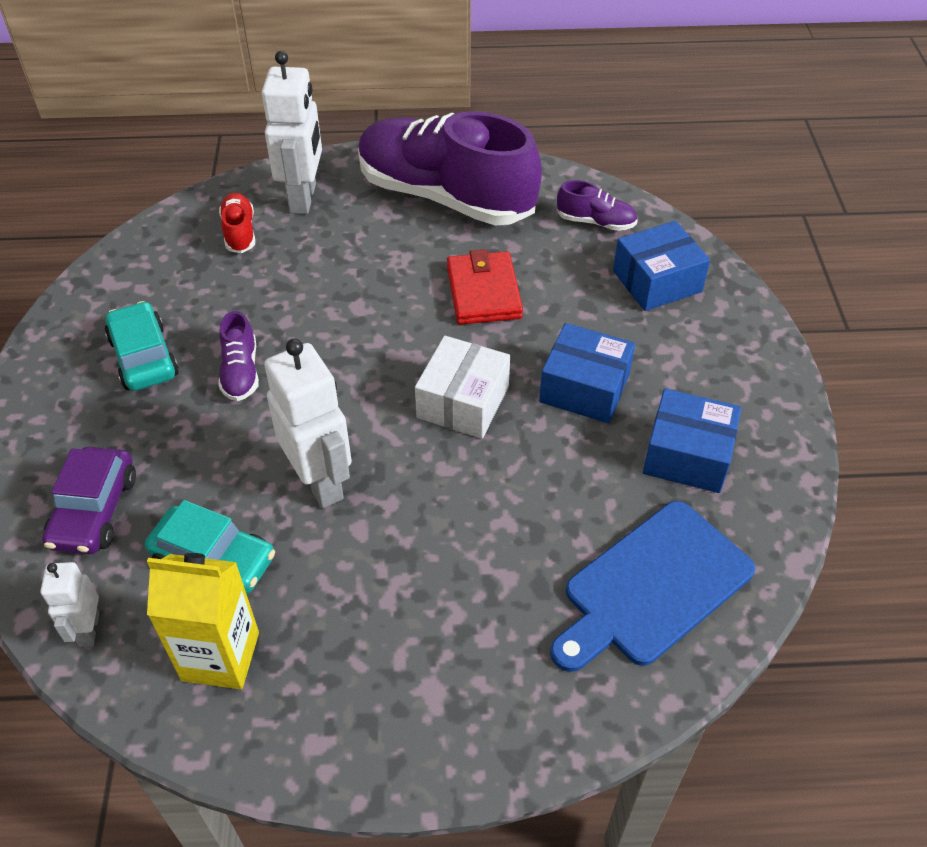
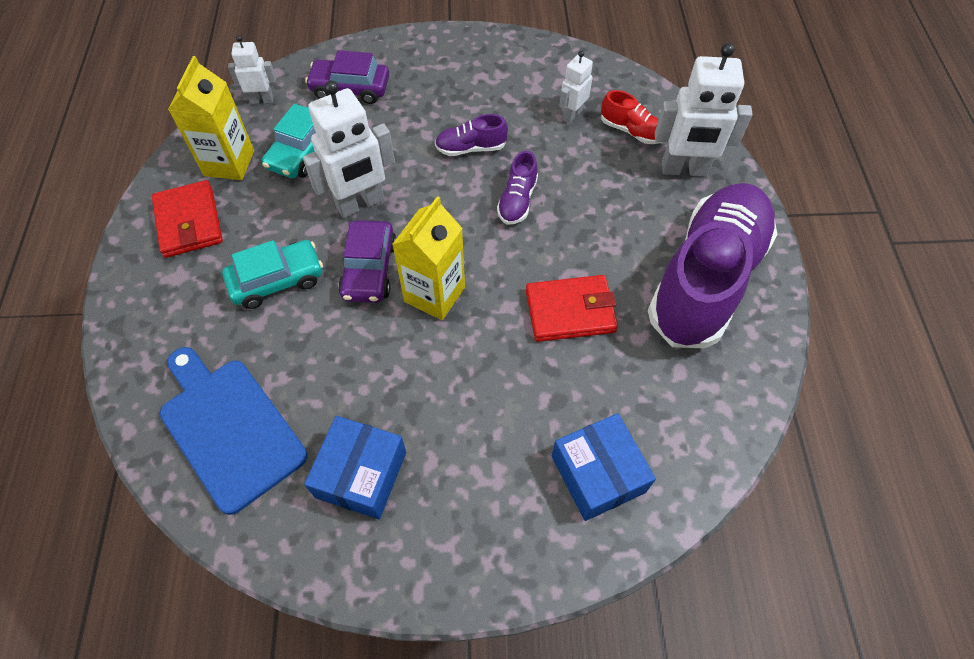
camera: 90 degrees right, 10 degrees up
turquoise car [105,301,179,391] -> turquoise car moved to [222,240,323,309]
red shoe [219,193,255,253] -> red shoe turned 45 degrees clockwise [601,90,662,144]
white box [415,336,510,439] -> yellow carton [392,196,465,320]
blue box [539,323,635,423] -> none
purple shoe [557,180,638,231] -> purple shoe moved to [497,151,538,225]
none -> red wallet [152,180,223,258]
none -> purple car [338,220,397,303]
none -> white robot [559,51,593,123]

